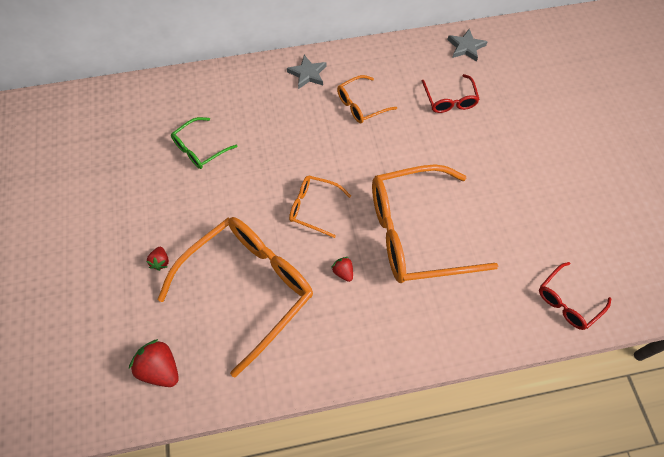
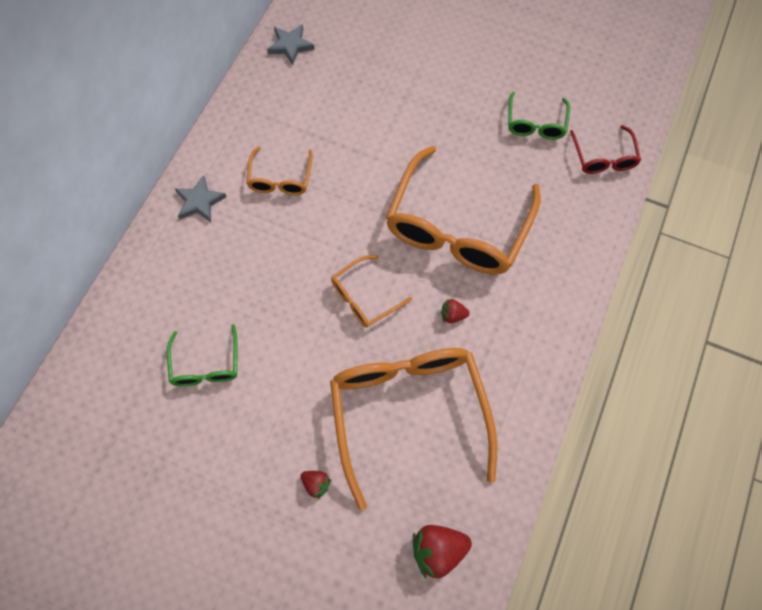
camera: 55 degrees left, 5 degrees up
red glasses [422,74,480,113] -> none
none -> green glasses [508,92,570,140]

